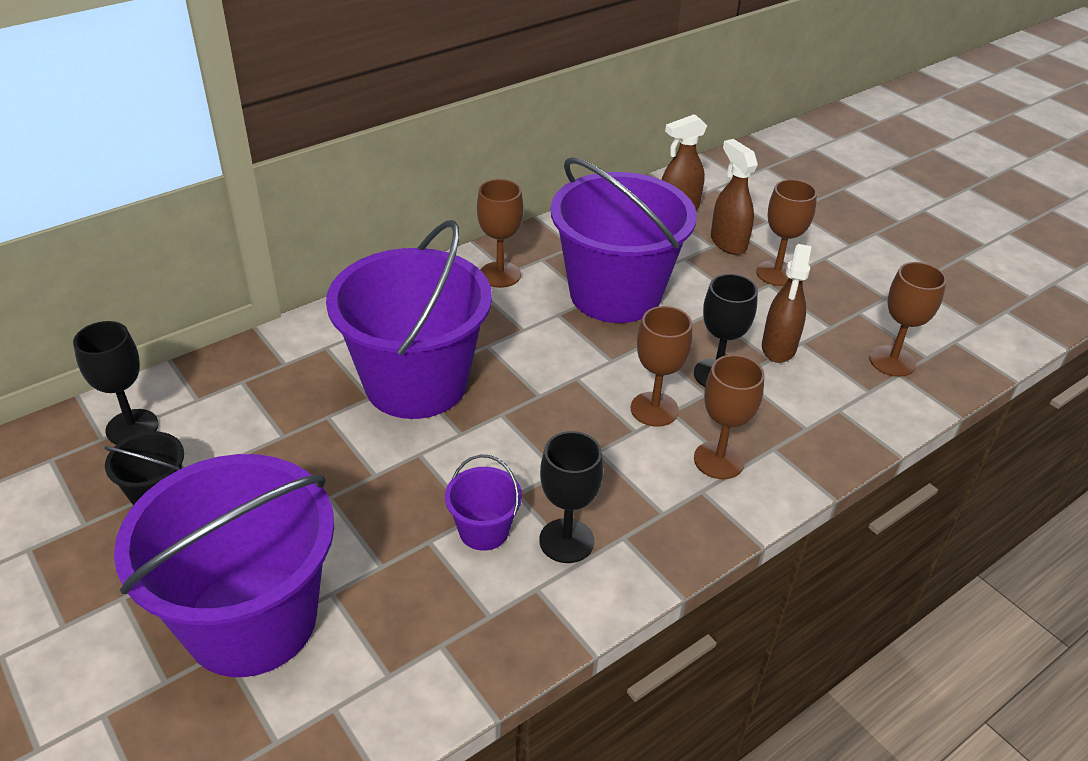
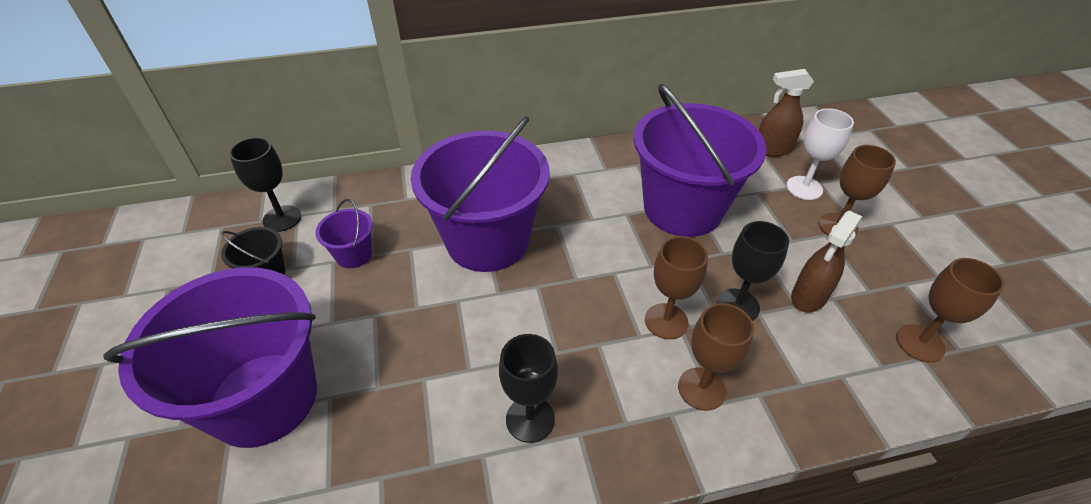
camera: 25 degrees right, 5 degrees up
purple bucket [445,455,522,551] -> purple bucket moved to [316,199,373,268]
brown goblet [477,179,523,288] -> none
brown spray bottle [711,139,758,255] -> white goblet [786,108,854,200]

